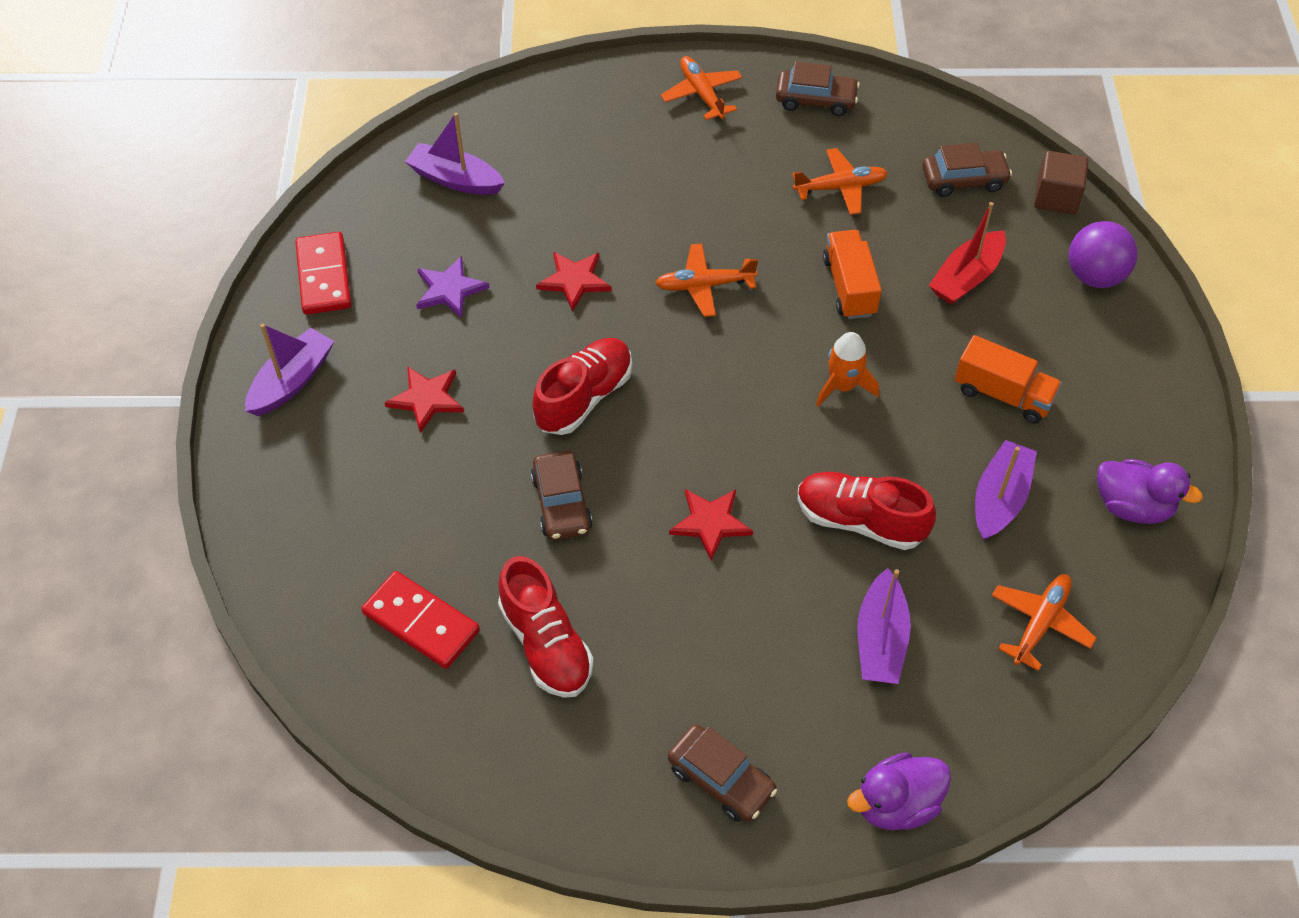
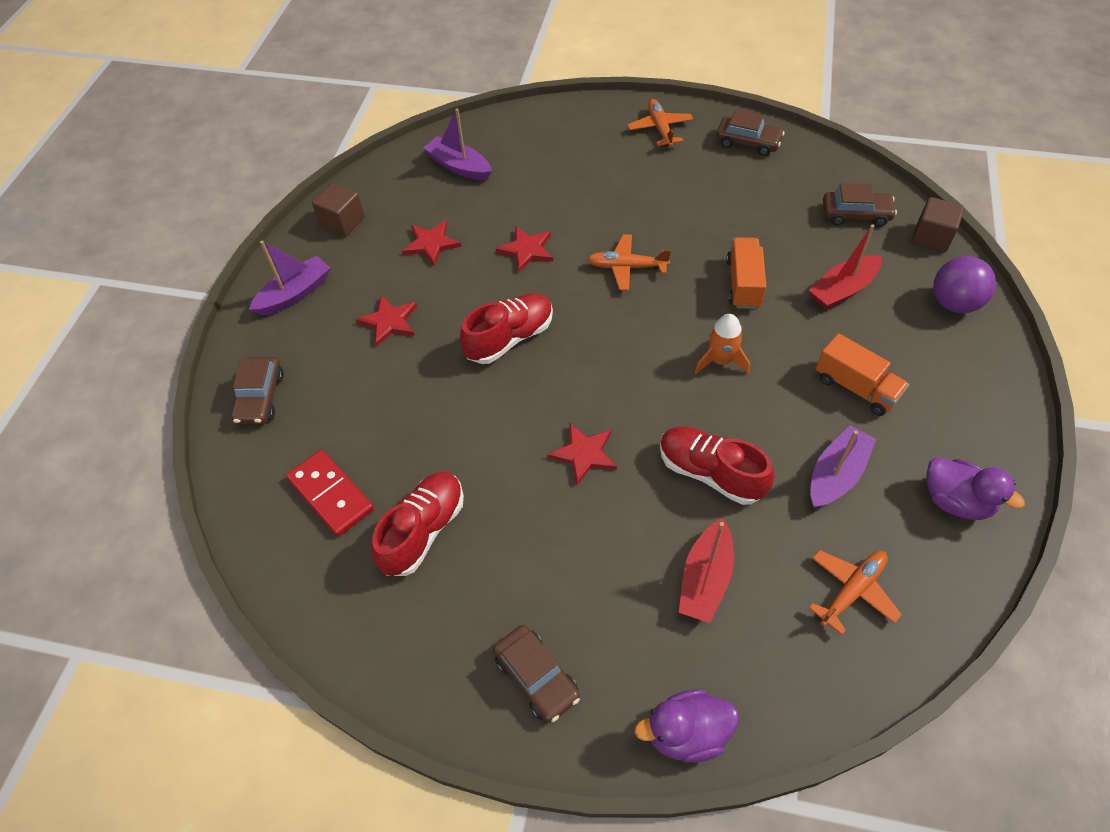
camera: 15 degrees right, 0 degrees up
red domino [295,232,351,315] -> brown cube [312,183,365,237]
purple star [416,256,490,318] -> red star [402,220,461,266]
red shoe [498,556,594,698] -> red shoe turned 135 degrees counterclockwise [372,472,464,576]
brown car [531,451,593,540] -> brown car moved to [231,357,284,424]
orange plane [792,148,888,215] -> none
purple boat [857,568,911,684] -> red boat [679,518,734,623]

